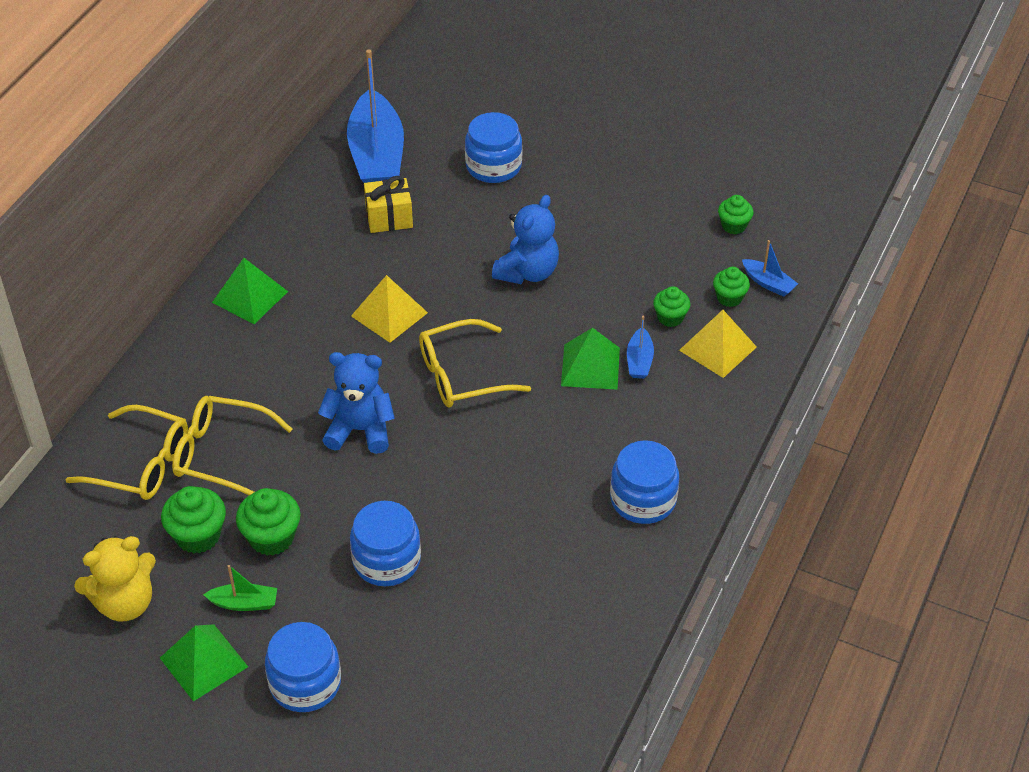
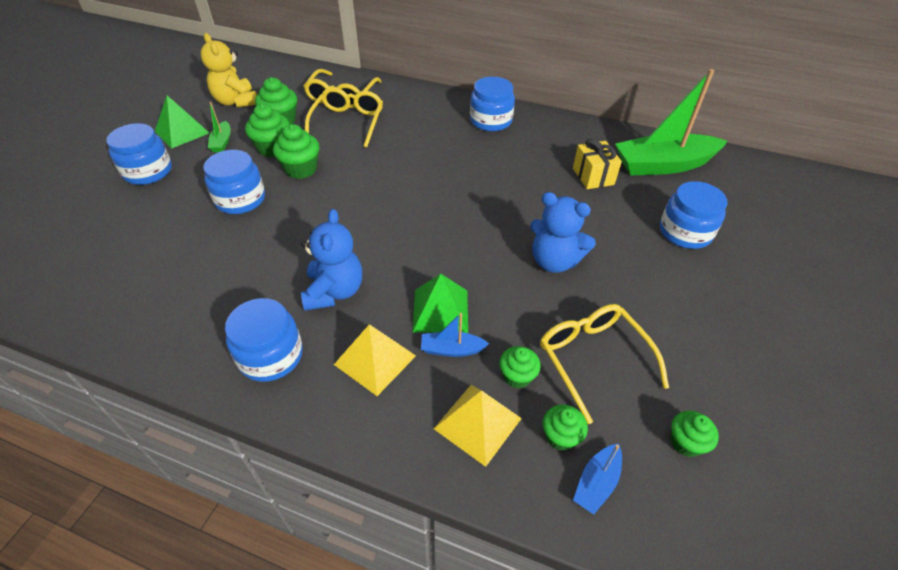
camera: 85 degrees right, 0 degrees up
green pyramid [212,258,288,324] -> blue jar [470,77,515,132]
blue teddy bear [318,352,395,454] -> blue teddy bear moved to [301,209,362,311]
blue boat [347,49,404,183] -> green boat [615,69,727,176]
yellow pyramid [351,275,428,343] -> yellow pyramid moved to [334,324,416,396]
yellow glasses [419,319,531,408] -> yellow glasses moved to [540,304,669,424]
none -> green cupcake [273,124,320,179]

